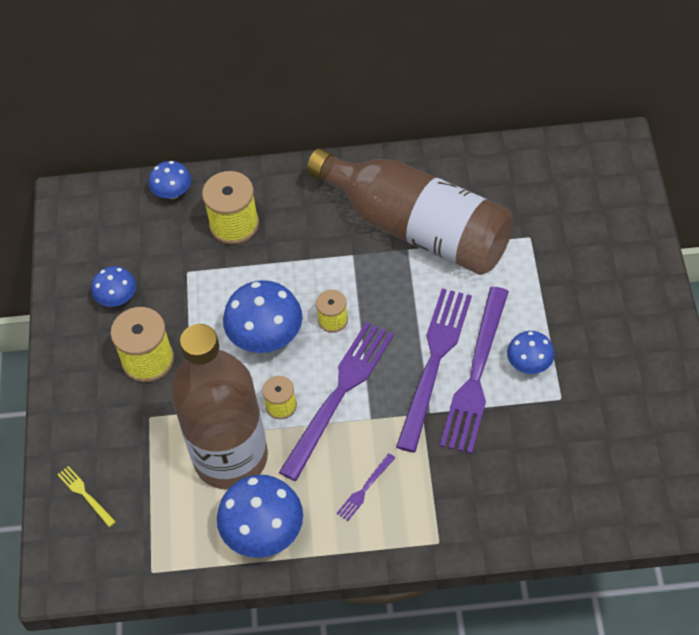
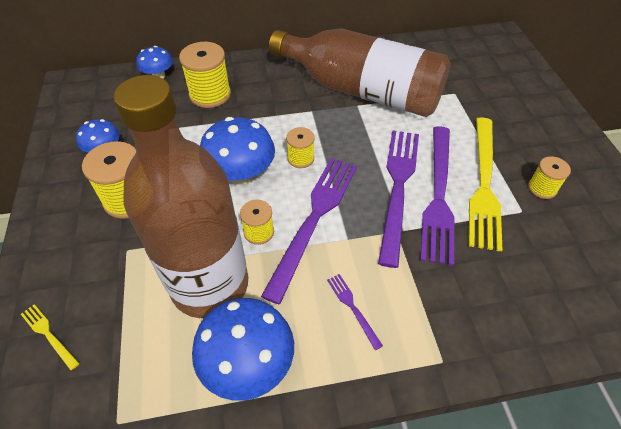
camera: 10 degrees left, 5 degrees down
purple fork [337,453,395,521] -> purple fork turned 120 degrees clockwise [327,274,383,350]
blue mushroom [507,331,555,374] -> yellow fork [469,117,503,252]
none -> yellow spool [528,156,571,199]

